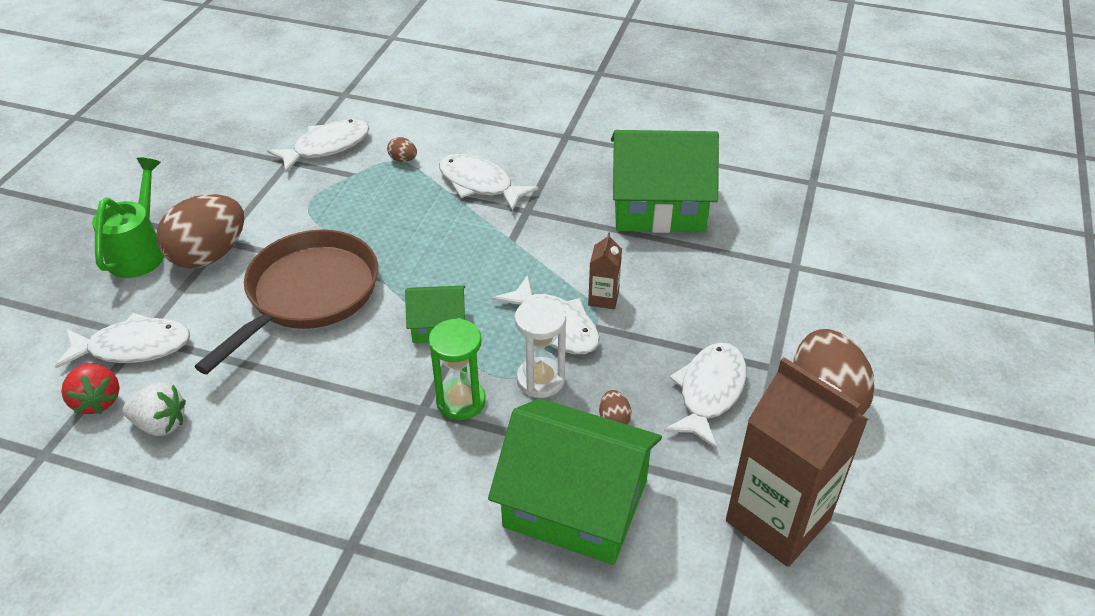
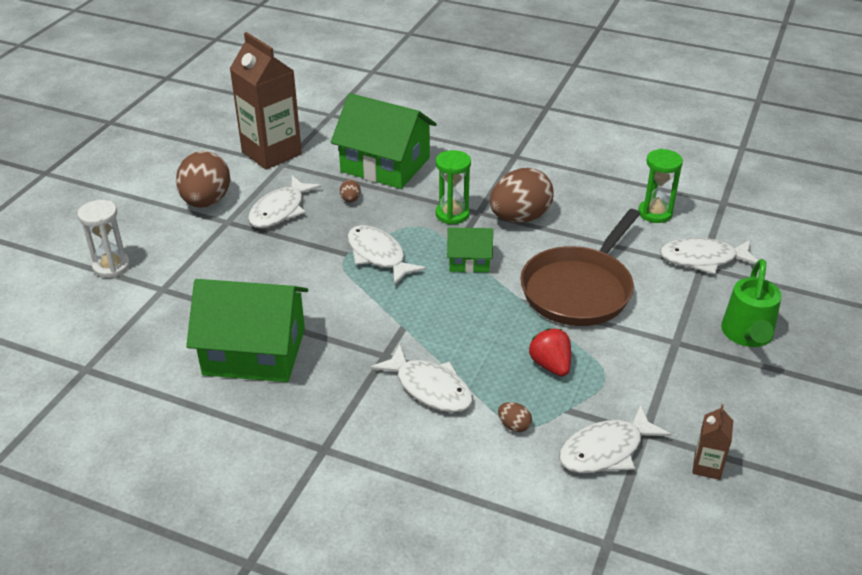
camera: 175 degrees left, 5 degrees down
red strawberry [61,363,120,414] -> red strawberry moved to [528,328,571,376]
white strawberry [123,382,186,436] -> green hourglass [638,149,683,223]
brown egg [156,194,244,269] -> brown egg moved to [490,168,554,223]
white hourglass [515,298,566,398] -> white hourglass moved to [77,200,130,278]
brown carton [588,232,622,309] -> brown carton moved to [692,404,733,480]

